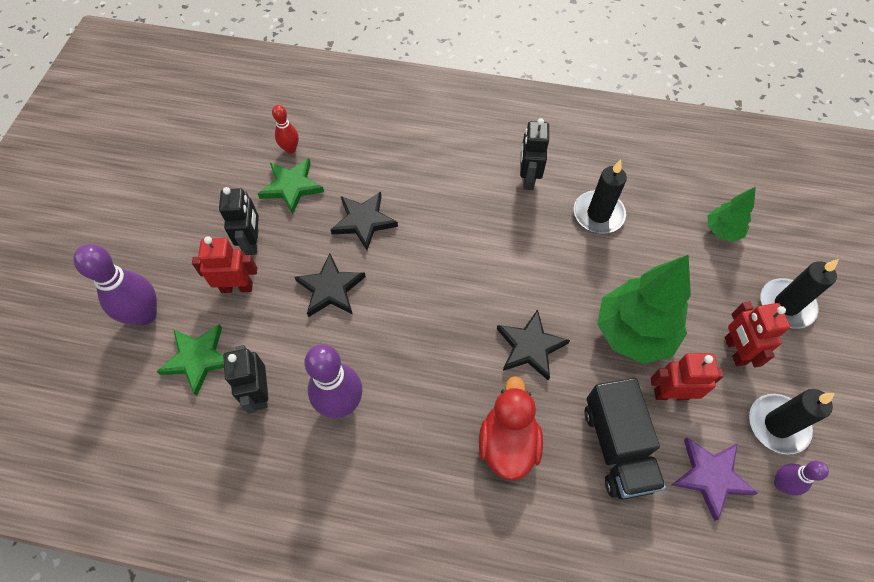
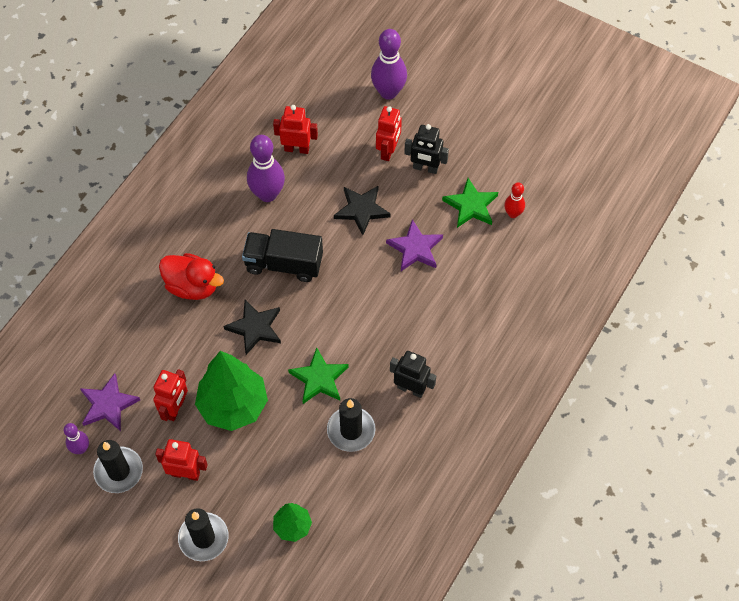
camera: 110 degrees right, 0 degrees up
green star [156,324,224,396] -> green star moved to [288,347,349,404]
black robot [223,345,268,414] -> red robot [273,105,318,154]
black star [331,192,398,250] -> purple star [386,219,443,271]
black truck [585,378,666,500] -> black truck moved to [242,229,323,282]

